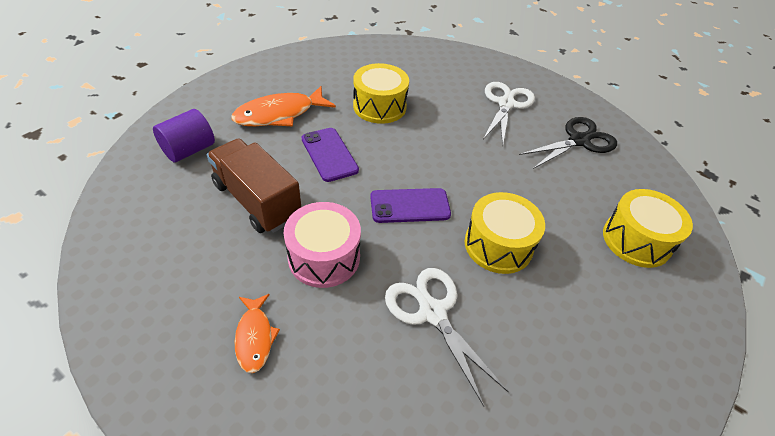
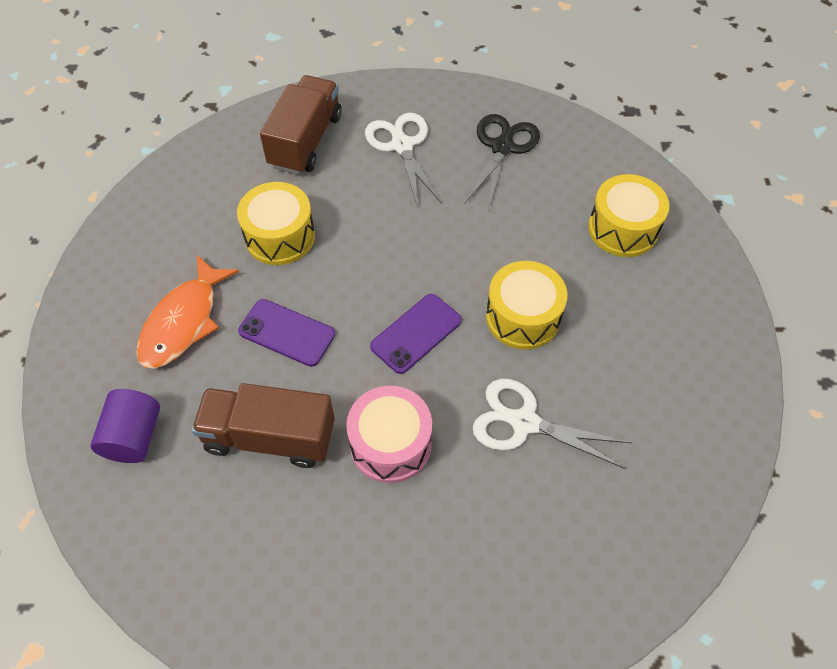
camera: 35 degrees left, 10 degrees up
orange fish [235,294,280,373] -> none
none -> brown truck [260,75,342,175]

